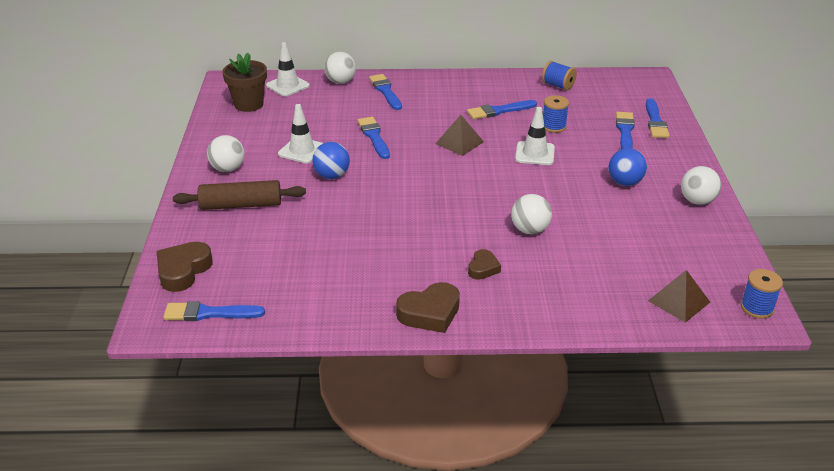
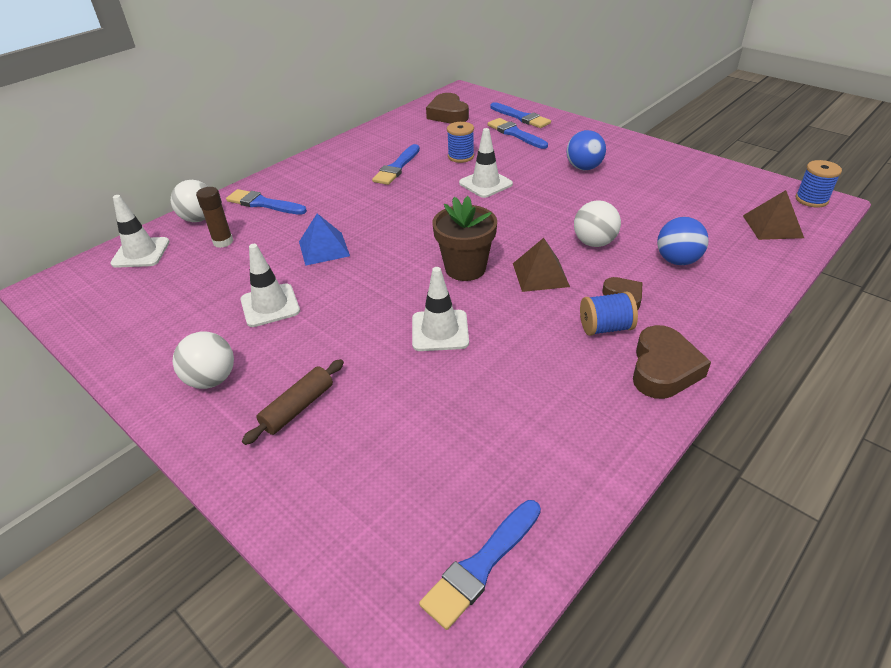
camera: 45 degrees left, 5 degrees up
brown heart [157,242,213,292] -> brown heart moved to [426,93,469,124]
brown rolling pin [173,180,306,210] -> brown rolling pin [242,359,344,445], size x0.66
brown flower pot [222,52,267,112] -> brown flower pot moved to [432,196,497,281]
blue ball [312,142,350,179] -> blue ball moved to [657,217,709,265]
blue brush [357,117,390,159] -> blue pyramid [299,213,350,266]
brown pyramid [435,115,484,156] -> brown pyramid moved to [513,238,570,292]
blue spool [542,61,577,90] -> blue spool moved to [580,291,638,336]
white ball [681,166,721,205] -> none
none -> brown glue stick [196,187,233,248]
none -> white traffic cone [412,267,469,351]

